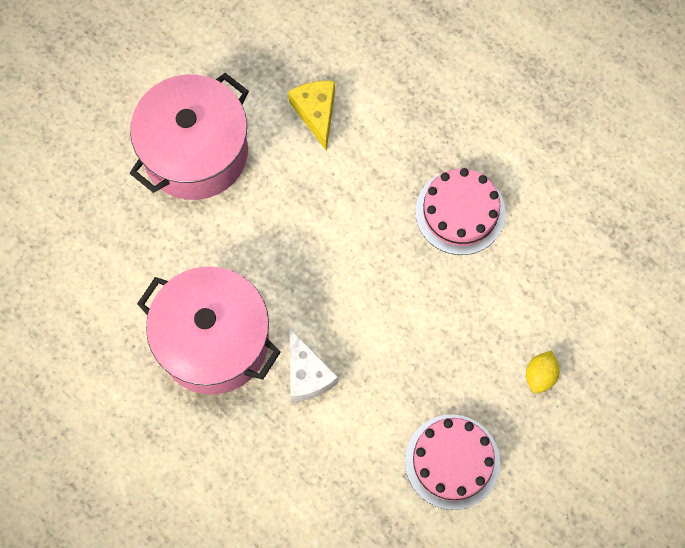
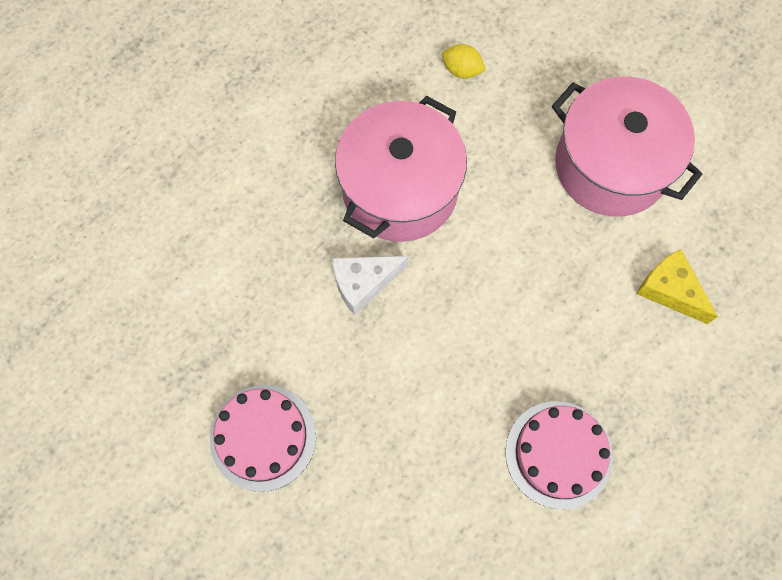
camera: 90 degrees right, 0 degrees up
yellow cheese [288,81,335,151] -> yellow cheese turned 120 degrees counterclockwise [637,249,718,324]
yellow lemon [526,350,560,393] -> yellow lemon moved to [442,44,486,78]

